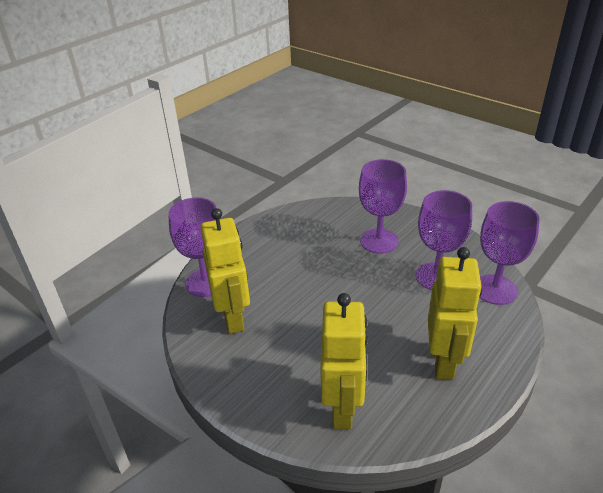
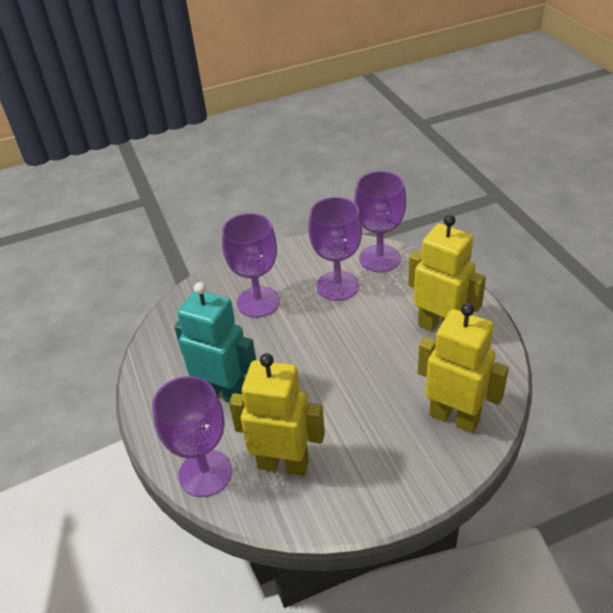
camera: 60 degrees left, 5 degrees up
none -> turquoise robot [174,282,256,403]

